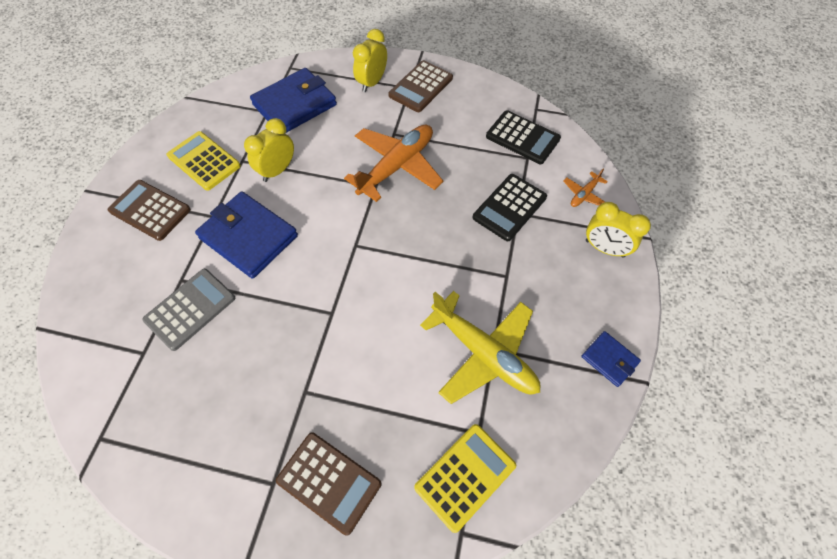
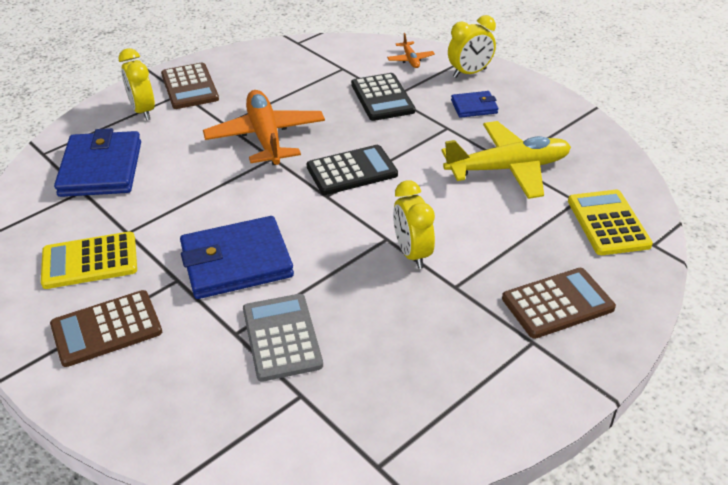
camera: 55 degrees left, 20 degrees down
yellow clock [244,118,294,182] -> yellow clock moved to [393,180,435,269]
black calculator [486,110,561,164] -> black calculator moved to [307,145,398,195]
blue wallet [581,331,641,387] -> blue wallet moved to [451,91,498,118]

